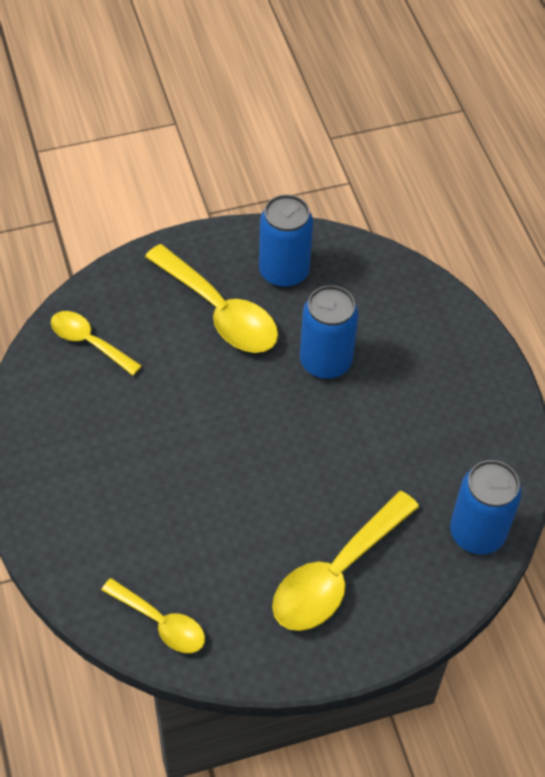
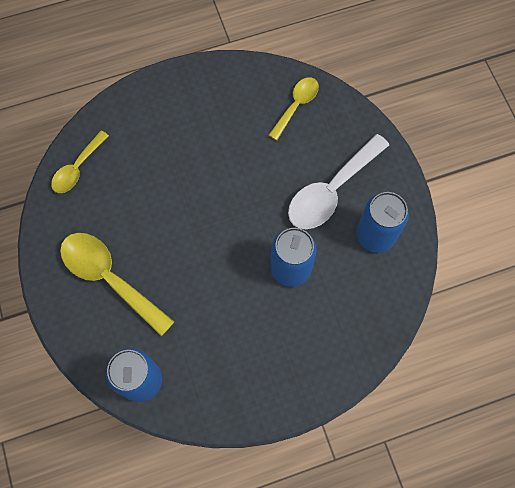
camera: 90 degrees right, 15 degrees up
yellow spoon [145,244,278,353] -> white spoon [288,134,389,229]

